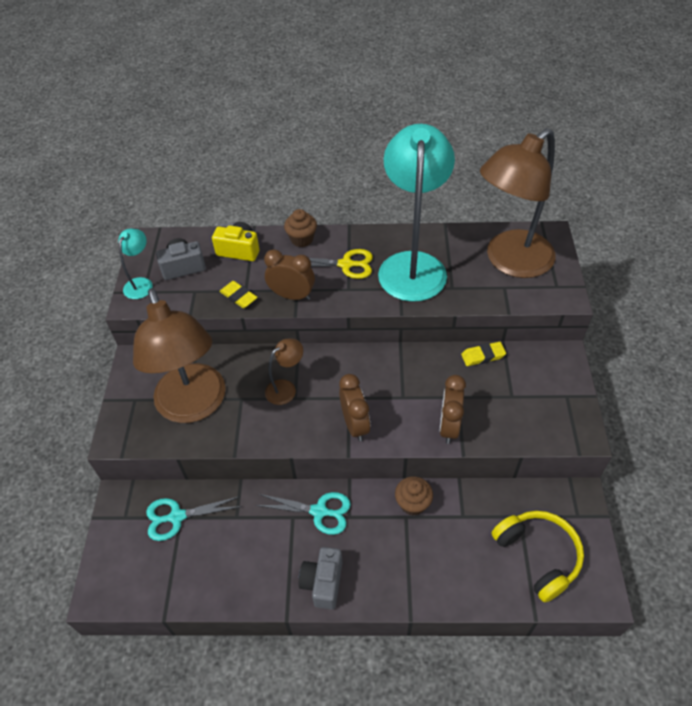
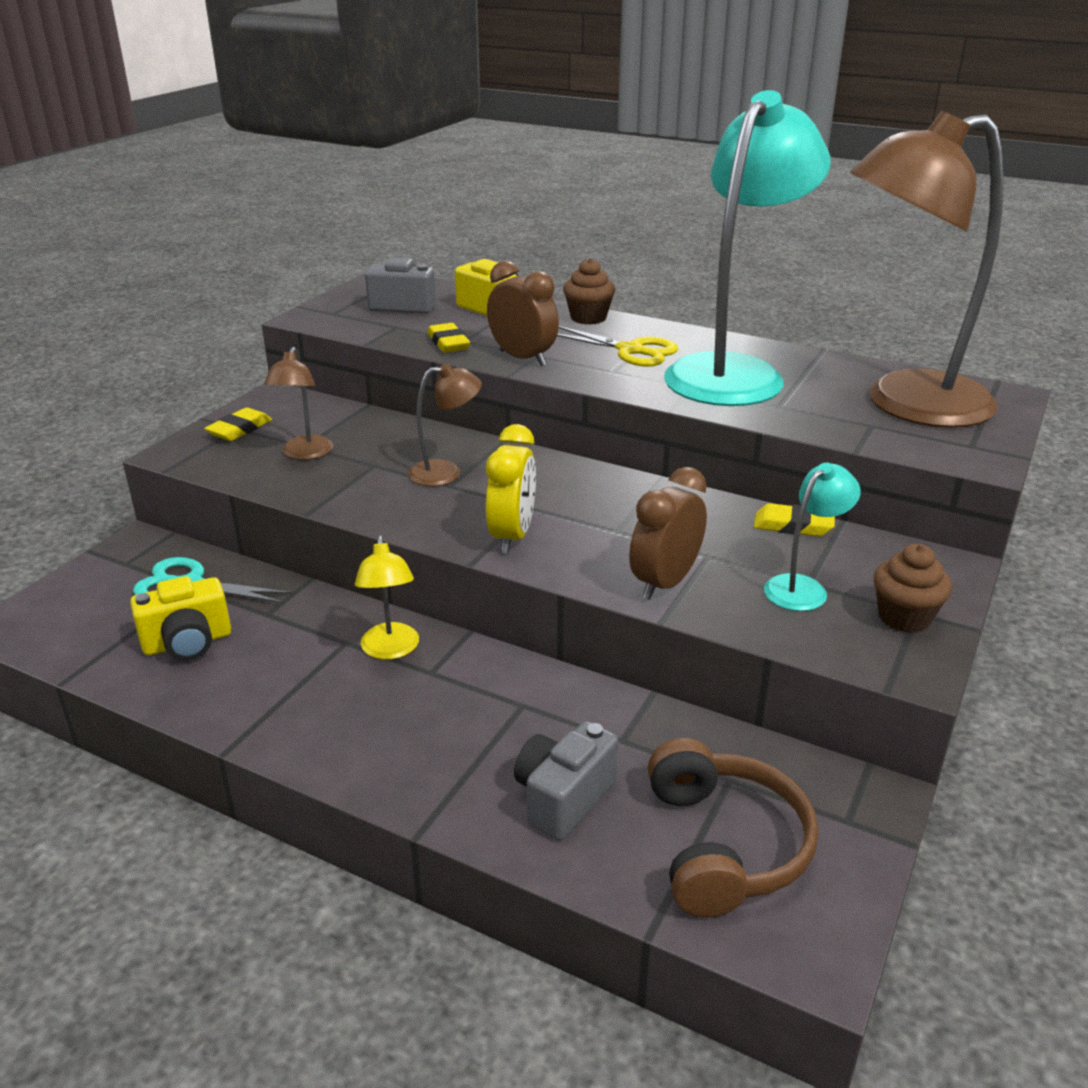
camera: 25 degrees right, 20 degrees down
turquoise lamp [118,229,153,299] -> turquoise lamp moved to [764,462,861,611]
brown lamp [133,288,226,423] -> brown lamp [264,347,333,460], size x0.43
turquoise scissors [255,492,351,535] -> yellow lamp [355,535,419,660]
grey camera [299,547,342,610] -> grey camera moved to [514,721,618,840]
brown clock [339,374,370,441] -> yellow clock [486,424,536,553]
brown cupcake [395,476,433,516] -> brown cupcake moved to [874,544,952,633]
yellow headphones [491,511,584,603] -> brown headphones [648,738,818,918]
none -> yellow camera [130,576,231,660]
none -> yellow eraser [204,407,272,441]

